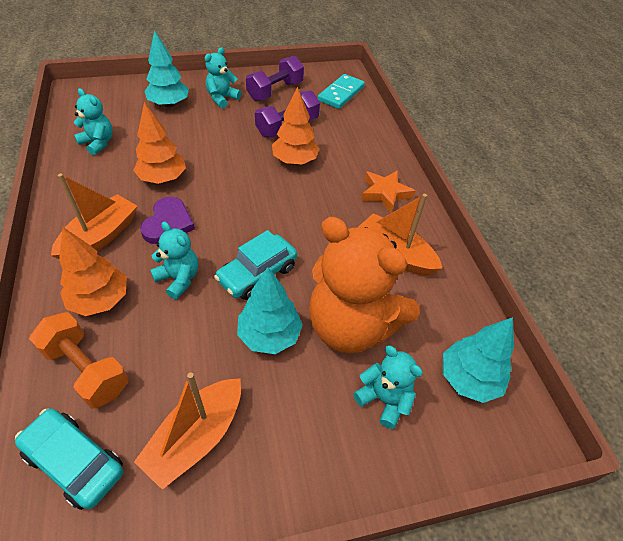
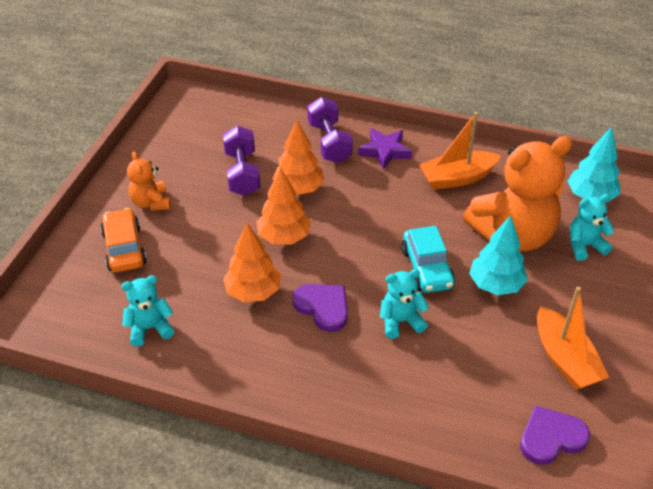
camera: 55 degrees left, 5 degrees down
turquoise car [15,409,123,510] -> purple heart [520,405,590,465]
orange dumbbell [29,312,129,409] -> none
orange boat [51,173,137,259] -> none
orange tree [59,227,127,316] -> orange tree moved to [256,167,311,244]
turquoise tree [144,30,189,107] -> orange car [100,208,147,272]
turquoise teddy bear [205,47,241,108] -> orange teddy bear [127,151,170,211]
purple dumbbell [246,56,304,101] -> purple dumbbell moved to [307,97,353,163]
turquoise domino [318,74,365,109] -> none
orange star [361,170,415,213] -> purple star [358,128,412,170]

